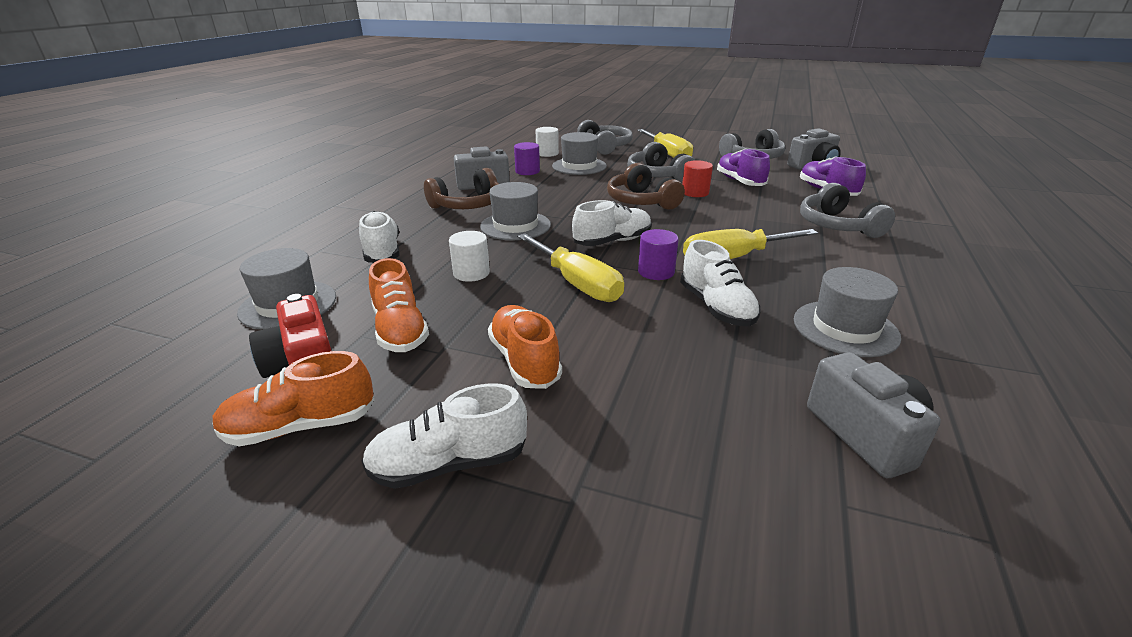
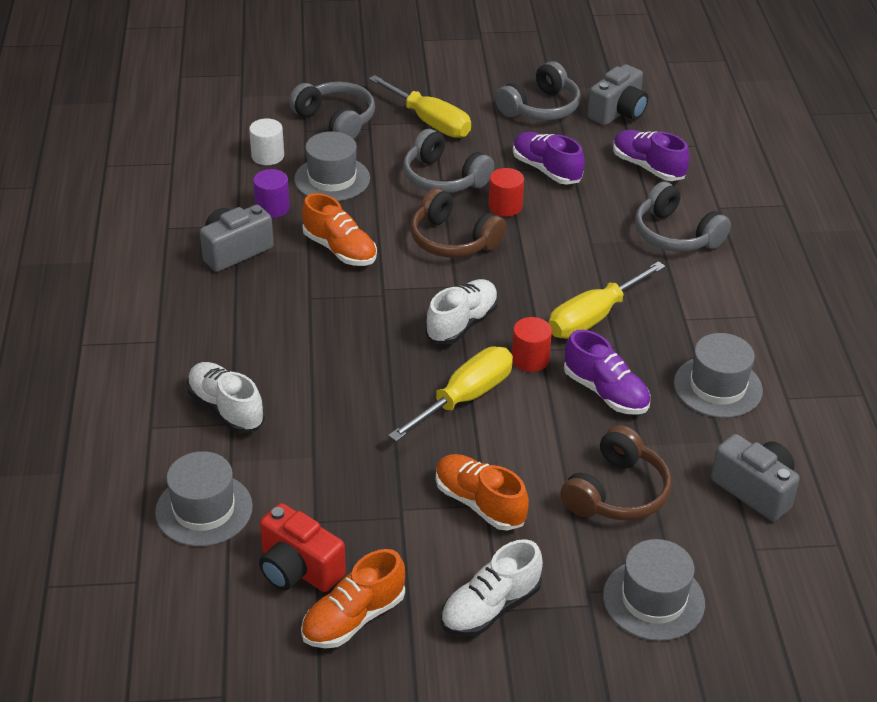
camera: 25 degrees left, 10 degrees up
orange shoe [369,258,429,352] -> orange shoe moved to [302,193,377,266]
brown headphones [424,168,499,209] -> brown headphones moved to [560,425,672,521]
white cylinder [449,231,490,282] -> none
grey hat [480,182,551,240] -> grey hat moved to [603,539,705,641]
yellow screwdriver [517,233,624,302] -> yellow screwdriver turned 75 degrees counterclockwise [388,347,513,442]
purple cylinder [638,229,679,280] -> red cylinder [512,317,552,372]
white shoe [680,240,761,326] -> purple shoe [564,330,650,415]

